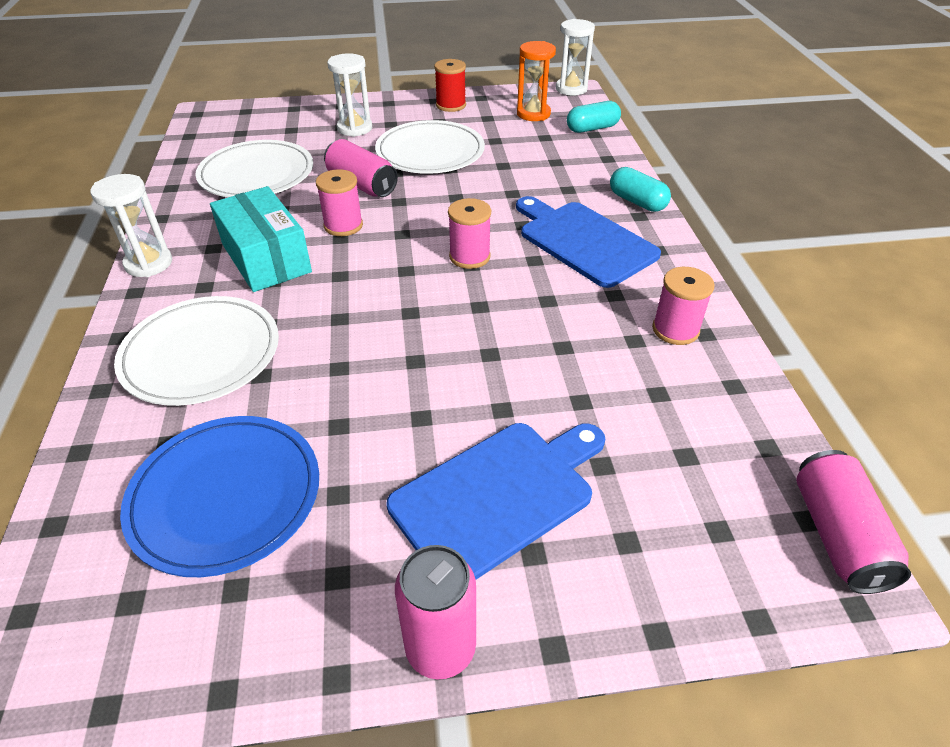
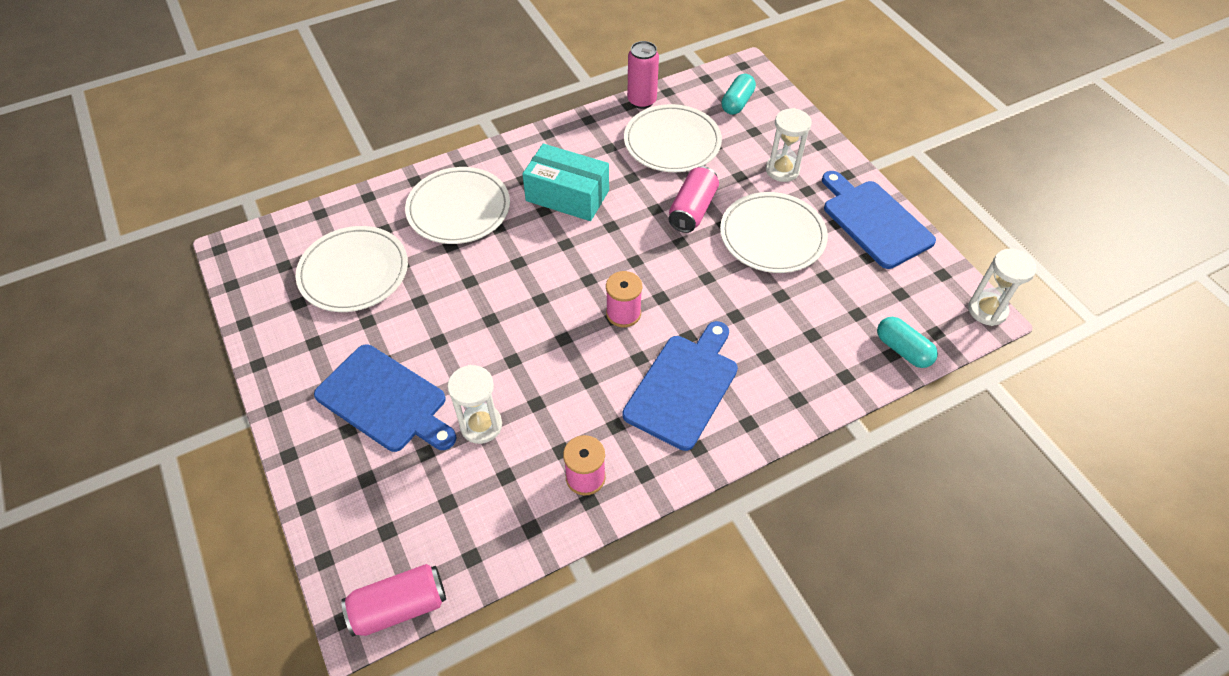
camera: 70 degrees right, 10 degrees up
white hourglass [90,174,172,277] -> white hourglass moved to [447,365,502,444]
blue plate [120,416,319,577] -> white plate [296,226,408,312]
turquoise box [210,186,312,292] -> turquoise box turned 75 degrees clockwise [522,144,609,221]
pink spool [316,169,363,236] -> none
pink can [395,545,476,679] -> pink can moved to [627,41,659,109]
red spool [434,59,466,112] -> blue cutting board [822,171,936,269]
orange hourglass [517,41,556,121] -> none
turquoise capsule [610,167,671,212] -> turquoise capsule moved to [721,74,756,115]

